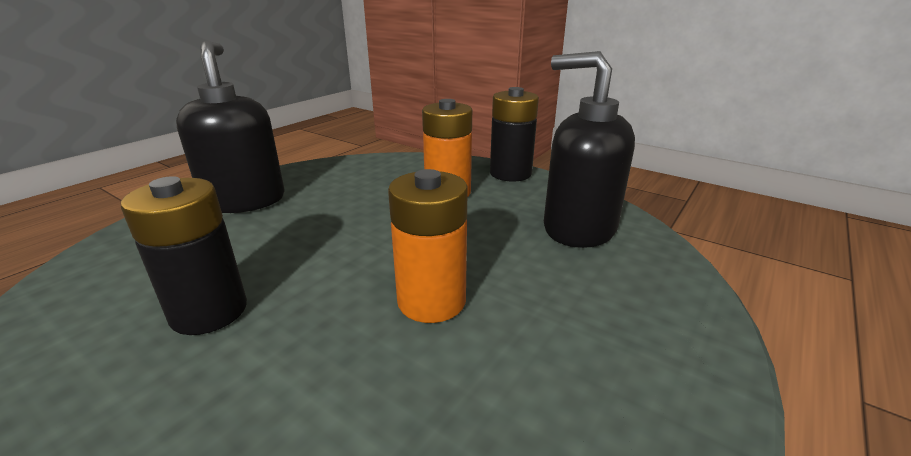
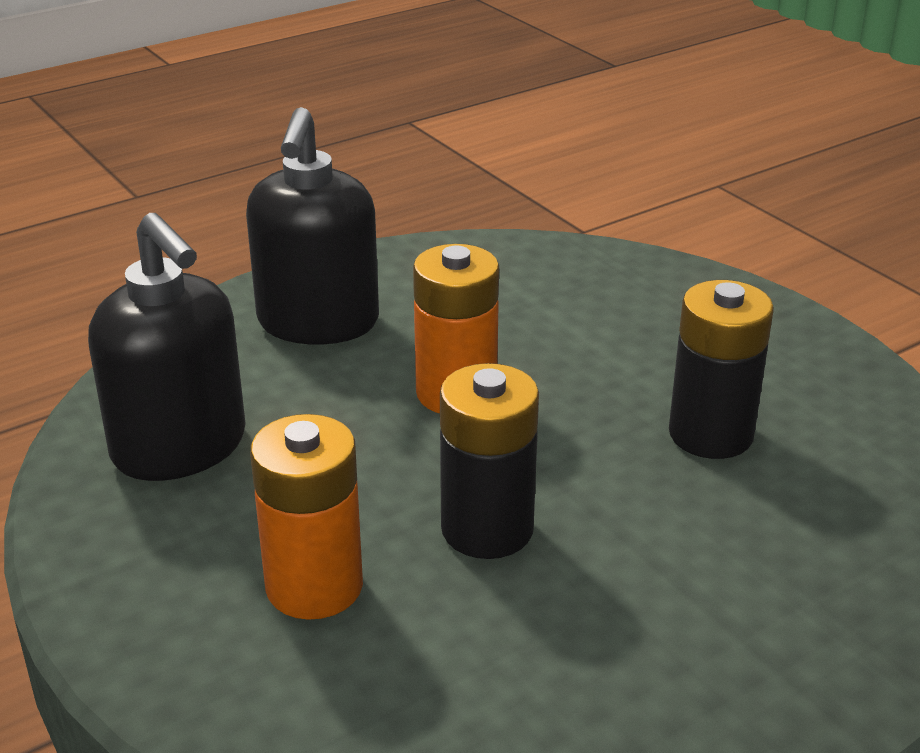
camera: 160 degrees left, 5 degrees up
black soap dispenser [176,41,285,213] -> black soap dispenser moved to [246,107,379,345]
black battery [490,87,539,181] -> black battery moved to [440,363,539,559]

